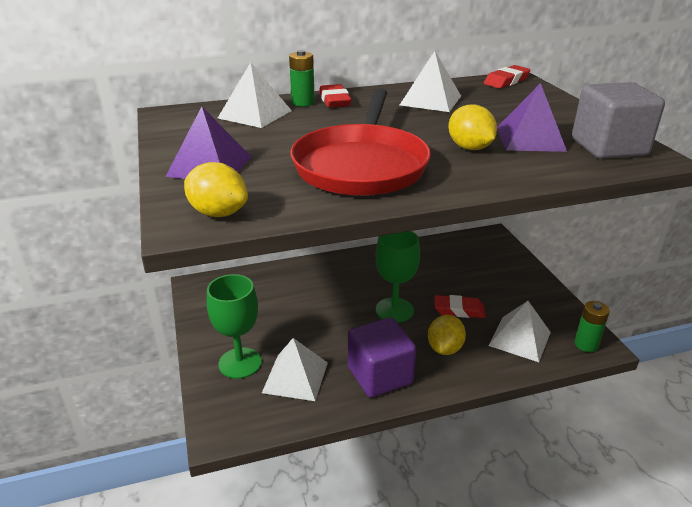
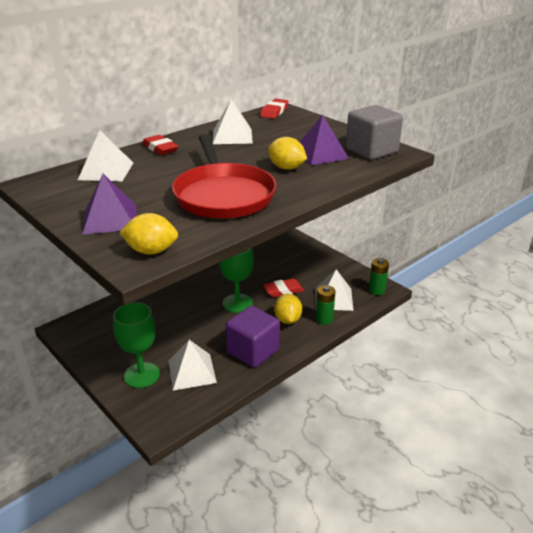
camera: 25 degrees left, 0 degrees up
green battery [289,50,315,107] -> green battery moved to [316,285,335,325]

